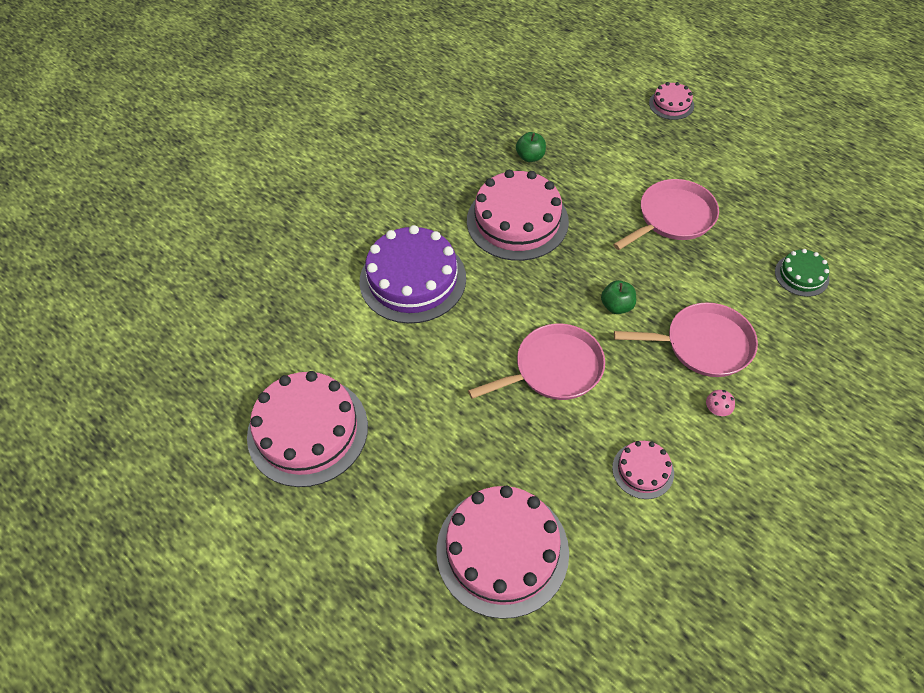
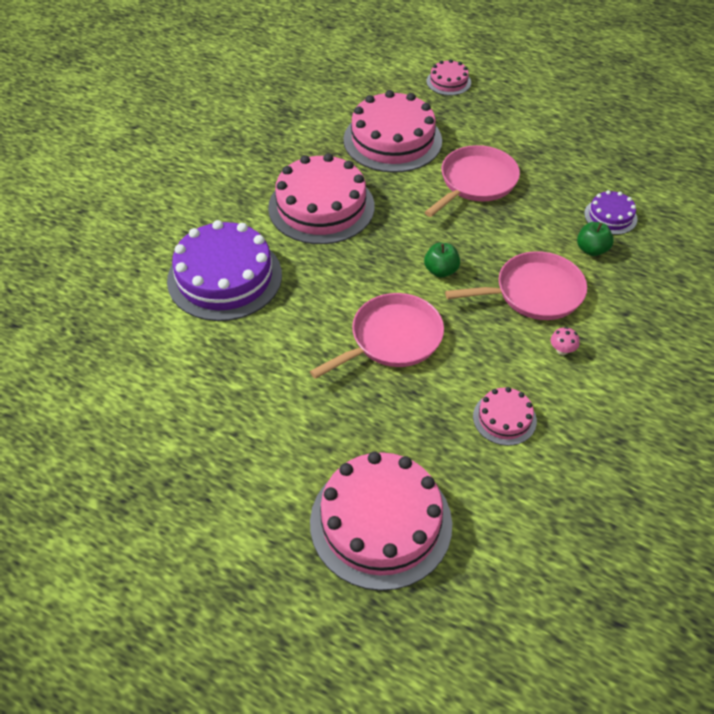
camera: 15 degrees left, 5 degrees down
pink cake [247,371,368,487] -> pink cake moved to [343,90,442,173]
green apple [516,132,546,162] -> green apple moved to [577,222,614,256]
green cake [775,249,830,297] -> purple cake [584,190,638,235]

